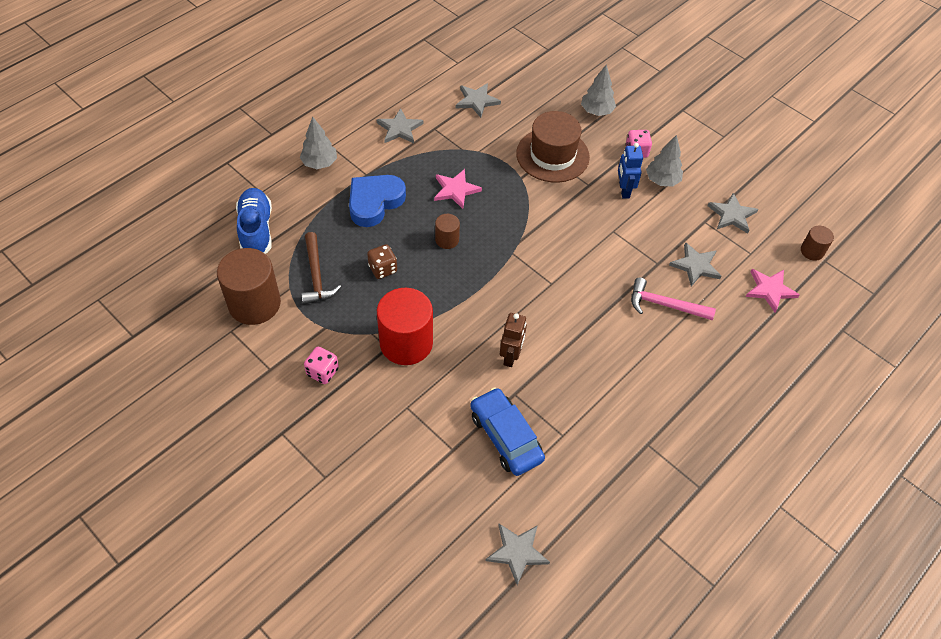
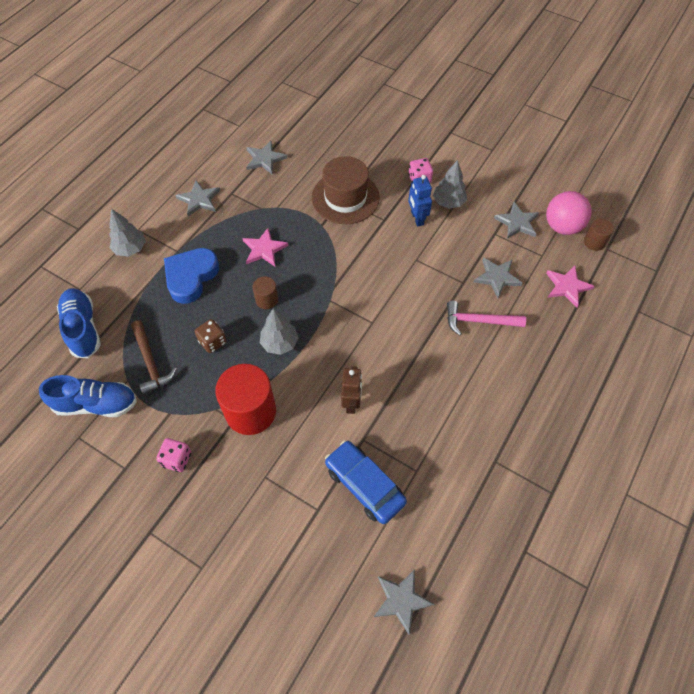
camera: 10 degrees left, 5 degrees up
brown cylinder [217,248,281,325] -> blue shoe [39,375,137,417]
grey tree [581,64,616,116] -> grey tree moved to [260,308,299,355]
none -> pink ball [546,191,592,235]

